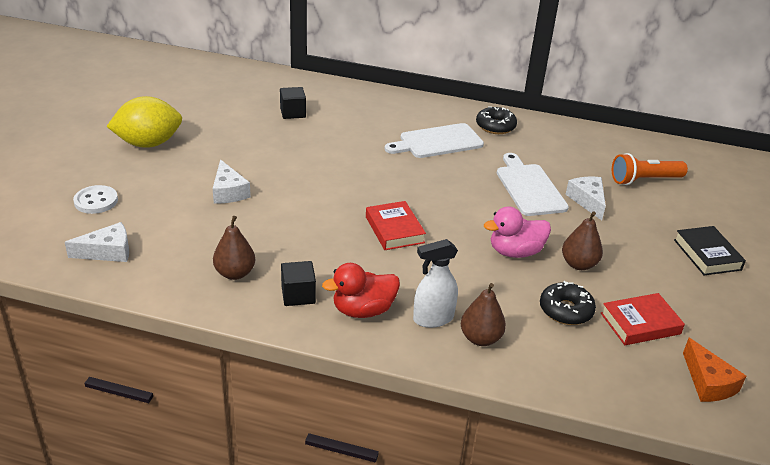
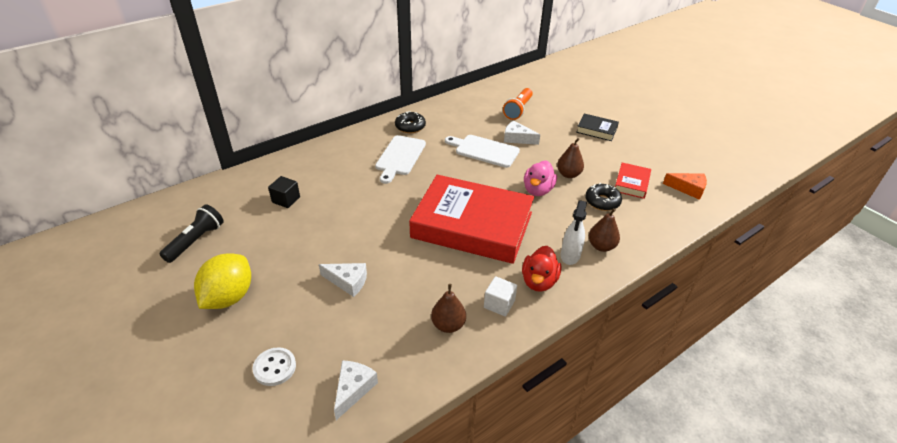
camera: 50 degrees left, 5 degrees up
black cube [281,261,316,306] -> white cube [484,276,517,317]
red book [366,201,426,250] -> red book [409,175,534,264], size x2.39
none -> black flashlight [159,204,224,263]

